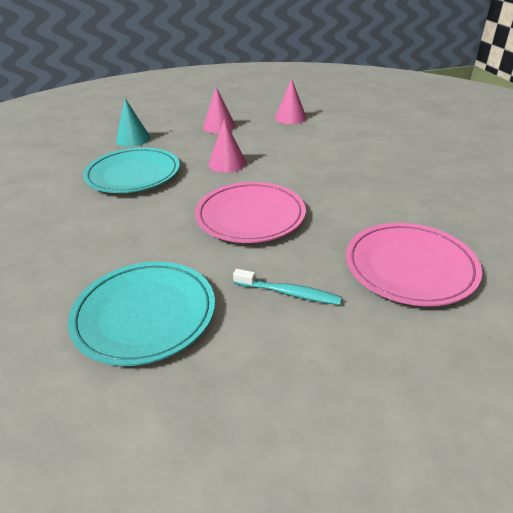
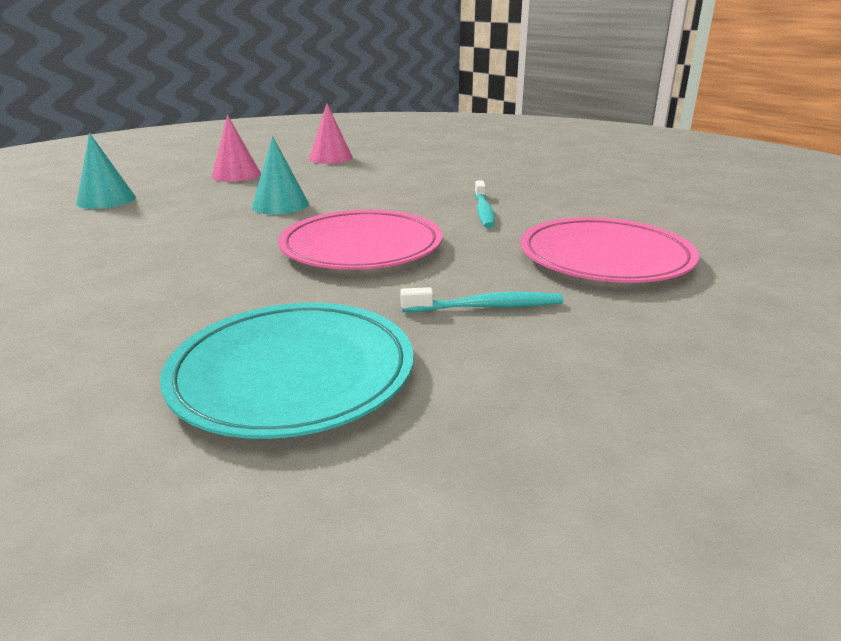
camera: 25 degrees left, 10 degrees down
turquoise plate [83,147,180,193] -> none
pink cone [208,119,246,173] -> turquoise cone [252,136,309,214]
none -> turquoise toothbrush [474,181,495,228]

